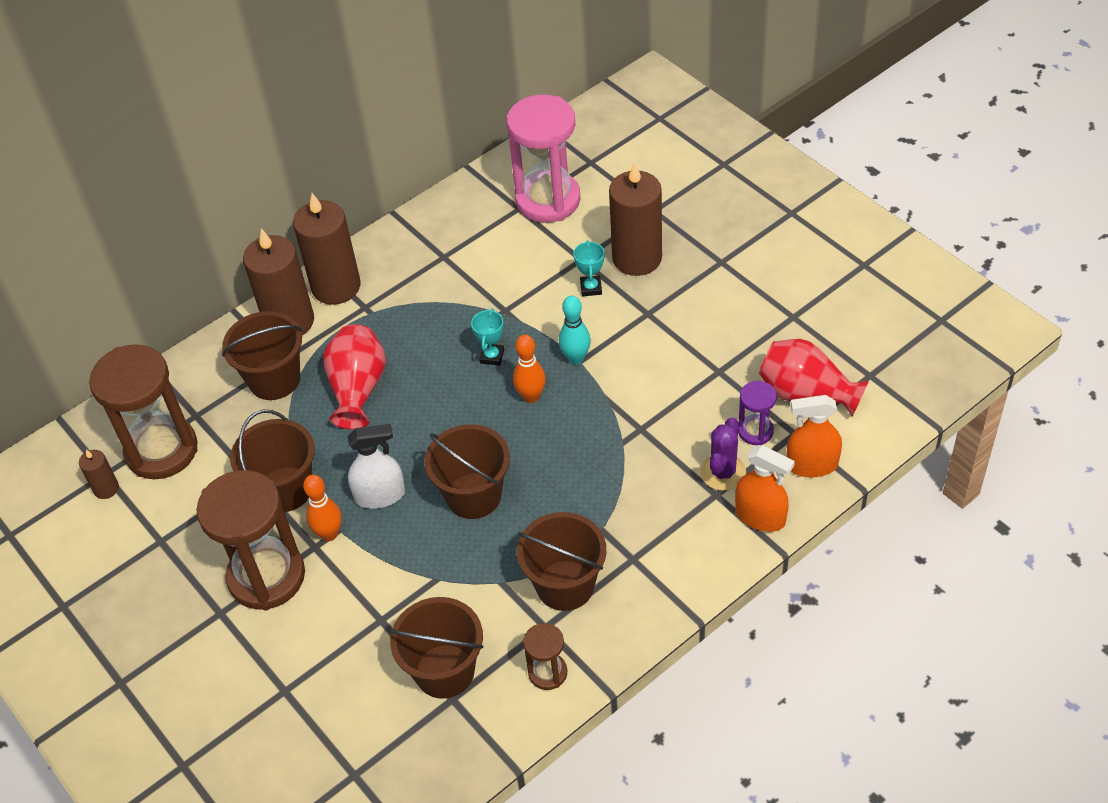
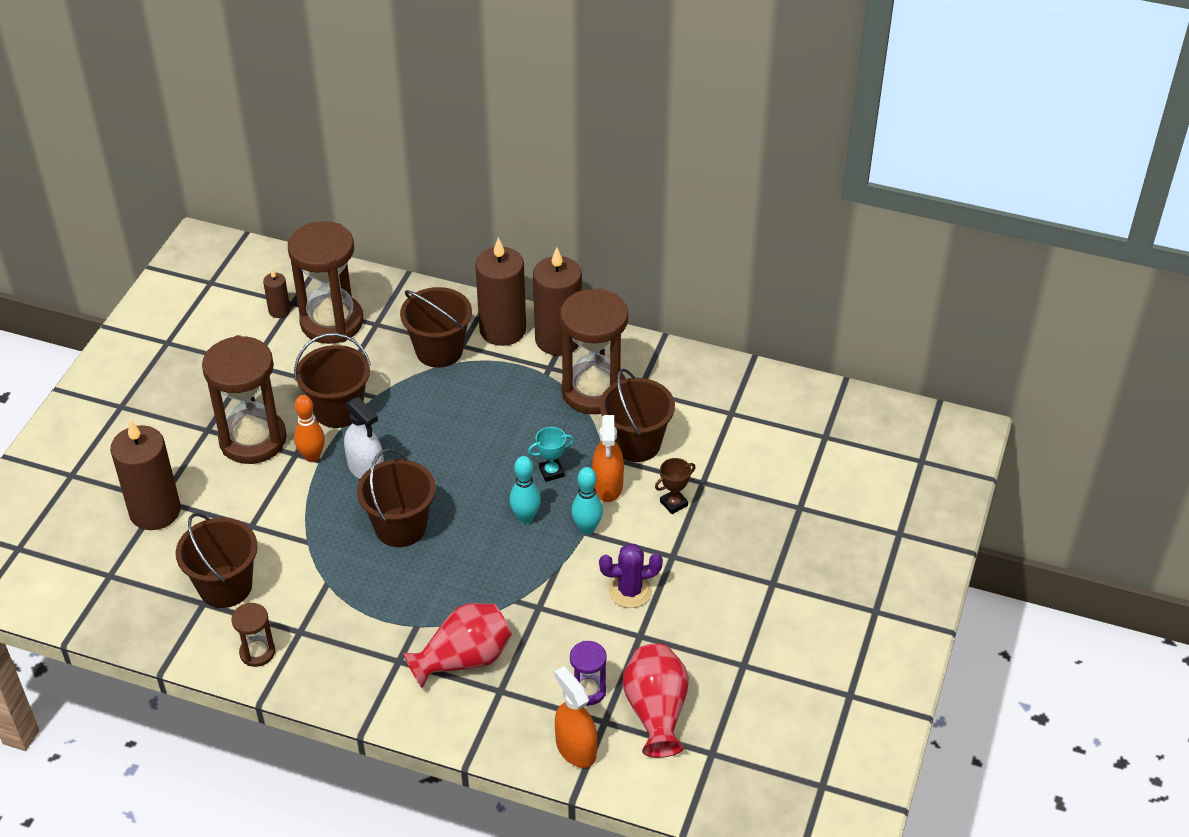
camera: 55 degrees right, 5 degrees down
red vase [323,324,386,429] -> red vase moved to [403,603,512,688]
pink hourglass [507,95,580,223] -> none
orange bowling pin [513,334,546,403] -> turquoise bowling pin [509,456,541,523]
brown bucket [517,512,606,611] -> brown bucket moved to [600,369,675,462]
turquoise trophy [573,240,604,296] -> brown trophy [655,458,696,514]
brown candle [609,162,662,276] -> brown candle moved to [110,420,181,530]
purple cactus [700,417,746,491] -> purple cactus moved to [599,543,663,608]
orange spray bottle [735,445,795,532] -> orange spray bottle moved to [592,415,624,502]
none -> brown hourglass [560,288,628,414]

